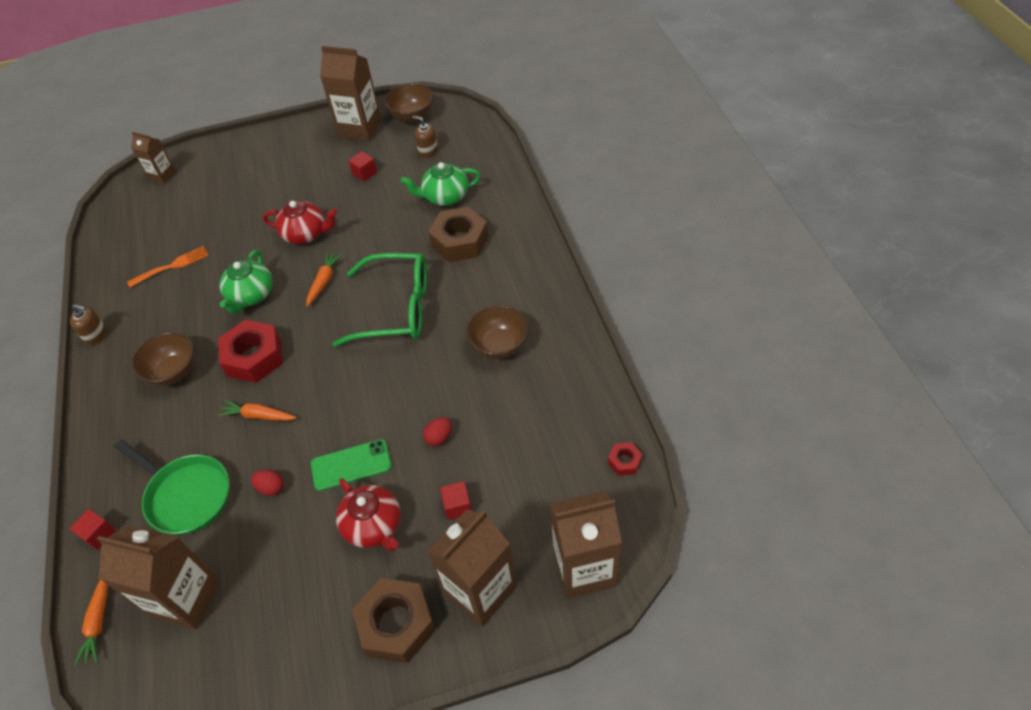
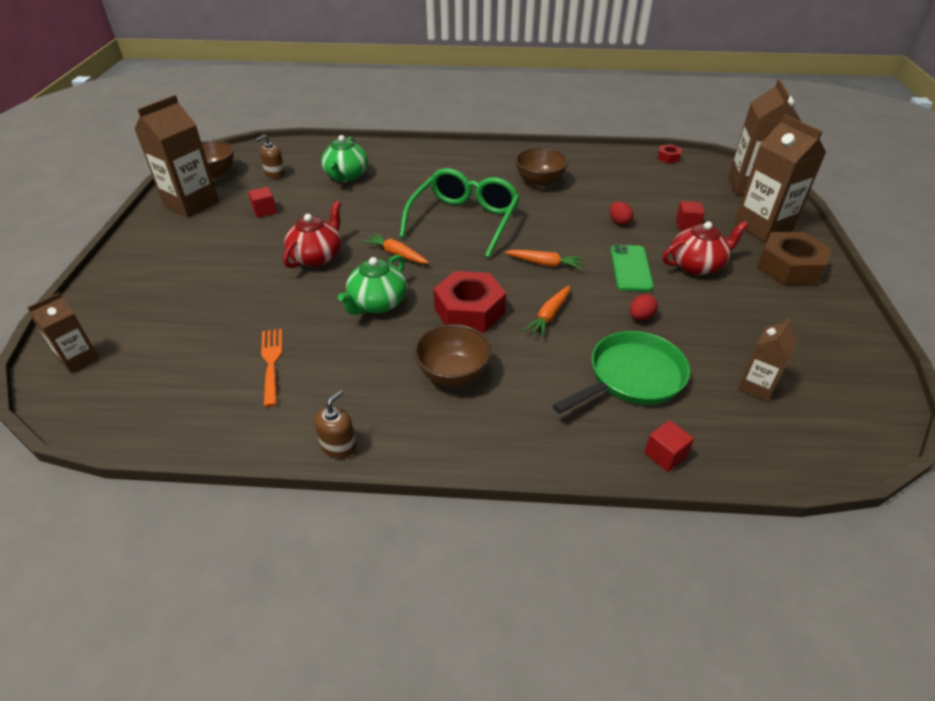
camera: 75 degrees left, 10 degrees down
orange carrot [74,579,108,666] -> orange carrot moved to [505,250,584,269]
brown carton [97,525,220,630] -> brown carton [738,318,798,402], size x0.56
green teapot [220,250,273,314] -> green teapot turned 90 degrees clockwise [338,255,407,315]
brown nut [428,207,489,262] -> none

